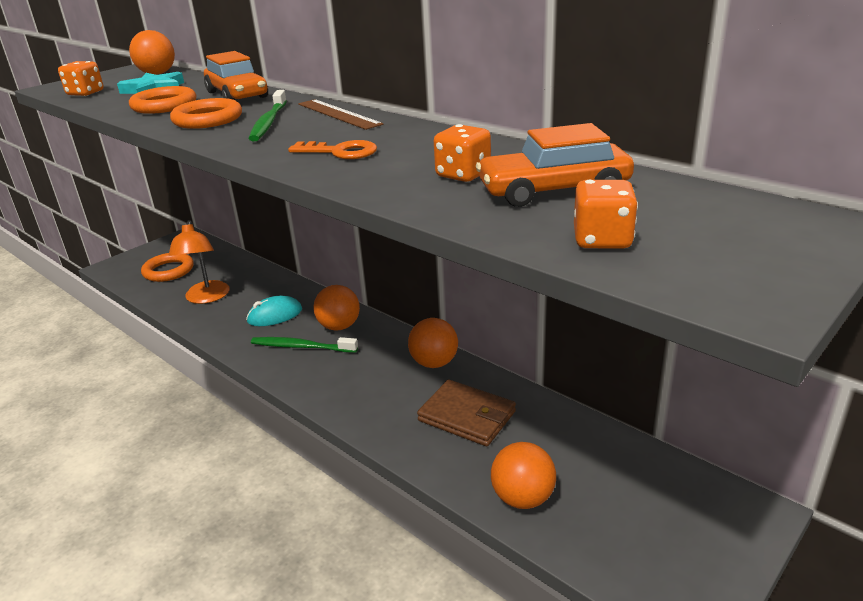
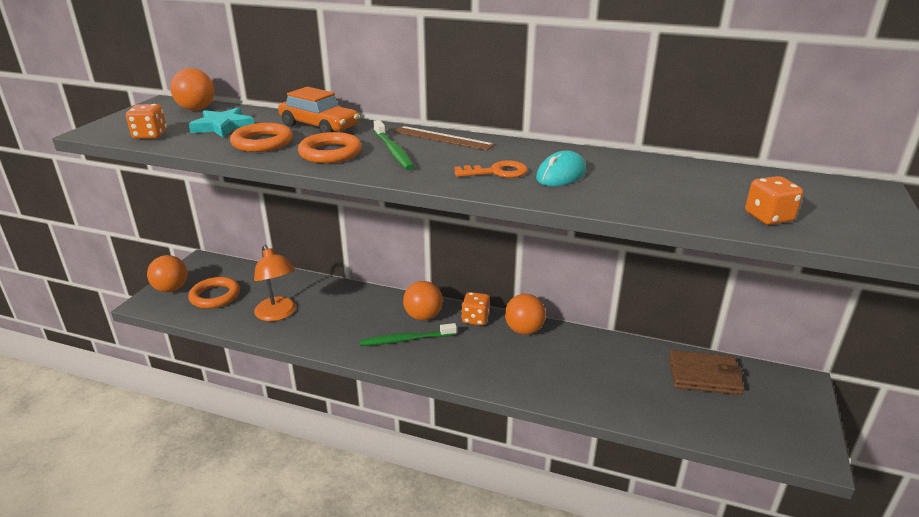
camera: 25 degrees left, 0 degrees up
turquoise mouse [246,296,302,326] -> turquoise mouse moved to [536,150,586,186]
brown wallet [417,380,516,446] -> brown wallet moved to [669,350,744,395]
orange dice [434,124,491,182] -> orange dice moved to [461,292,490,326]
orange car [476,123,634,207] -> none
orange ball [491,442,556,509] -> orange ball moved to [147,255,188,292]

